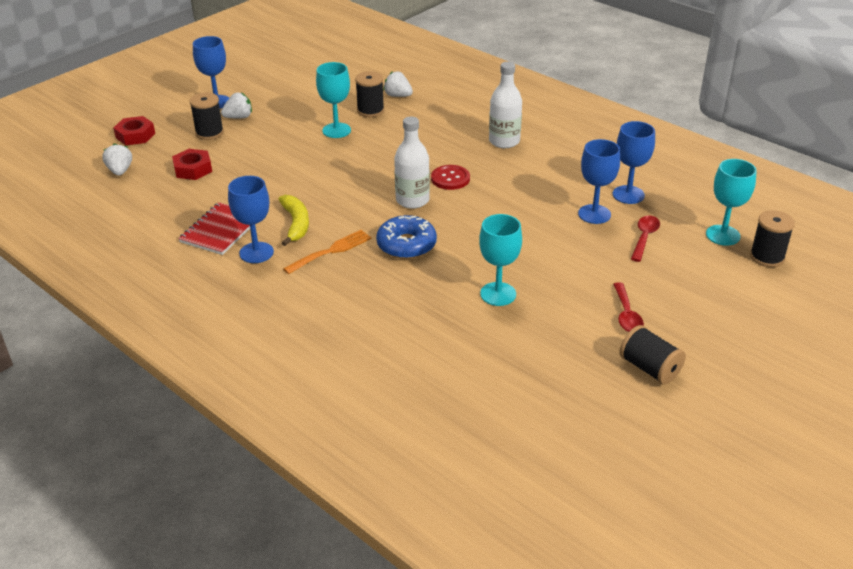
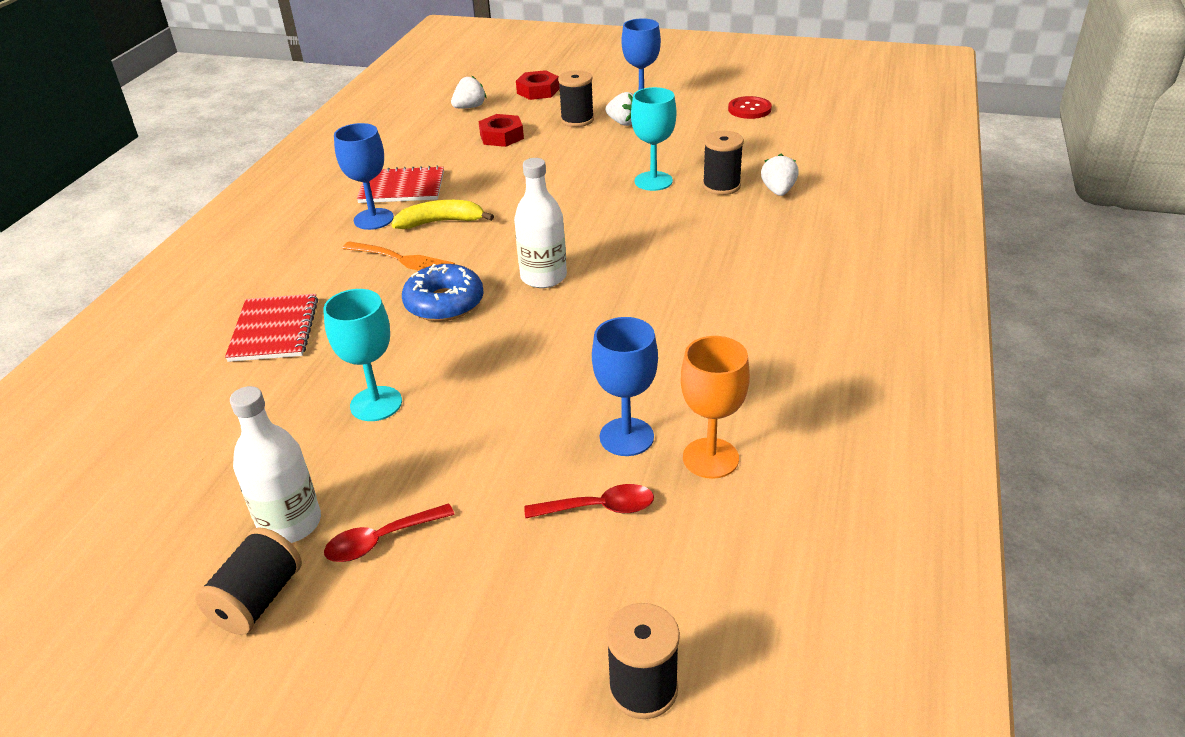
camera: 65 degrees right, 0 degrees up
yellow banana [278,195,309,246] -> yellow banana turned 150 degrees counterclockwise [391,200,494,229]
red button [431,165,470,190] -> red button moved to [728,96,772,119]
white bottle [489,62,522,148] -> white bottle moved to [230,386,321,543]
blue goblet [613,121,655,204] -> orange goblet [681,336,750,479]
turquoise goblet [706,159,757,246] -> none
none -> red notebook [225,294,318,362]

